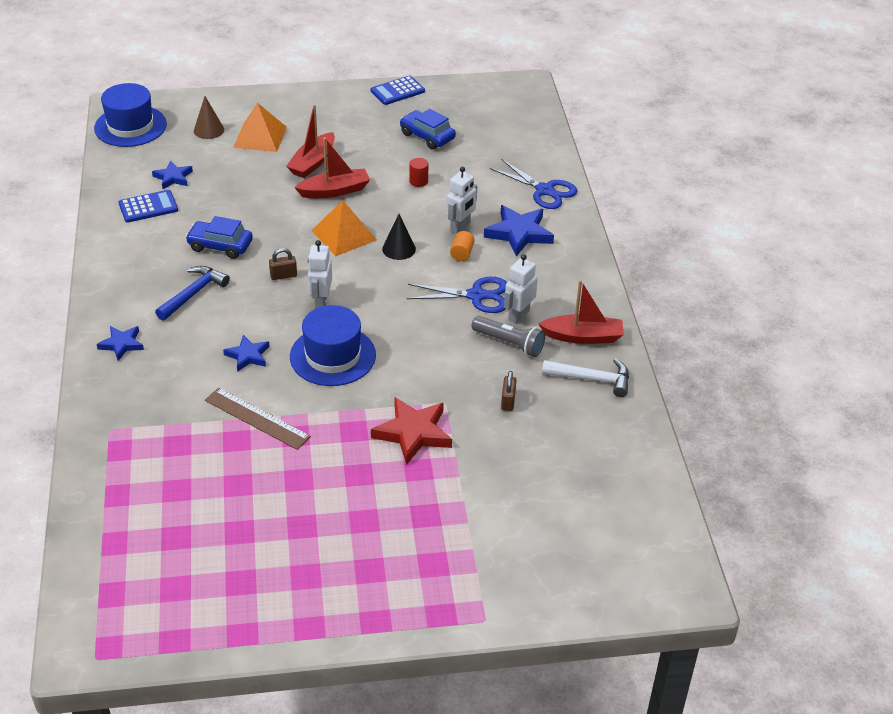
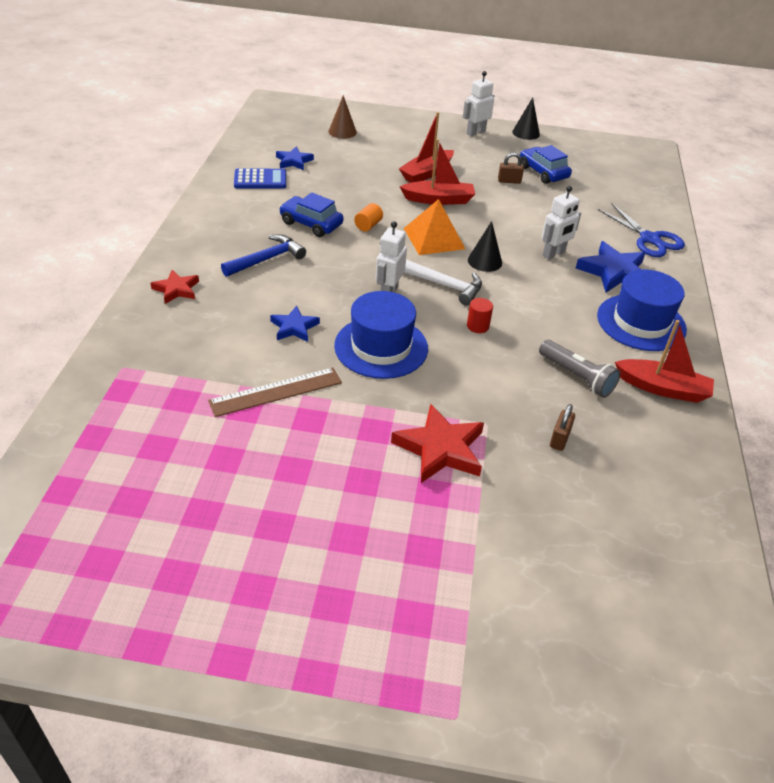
camera: 15 degrees right, 0 degrees up
blue hat [94,83,167,147] -> blue hat moved to [597,270,687,351]
blue star [97,326,144,361] -> red star [150,270,199,304]
brown ruler [205,388,311,450] -> brown ruler turned 75 degrees counterclockwise [208,368,342,417]
orange pyramid [233,103,287,152] -> none
brown padlock [269,248,297,280] -> brown padlock moved to [498,152,524,184]
blue calculator [371,76,425,105] -> black cone [512,97,540,140]
blue scissors [407,277,507,313] -> none
red cylinder [409,158,428,187] -> red cylinder moved to [467,298,493,333]
orange cylinder [450,231,475,261] -> orange cylinder moved to [354,203,383,232]
white robot [504,254,538,324] -> white robot moved to [463,71,495,136]
white hammer [542,358,629,397] -> white hammer moved to [404,259,482,305]

